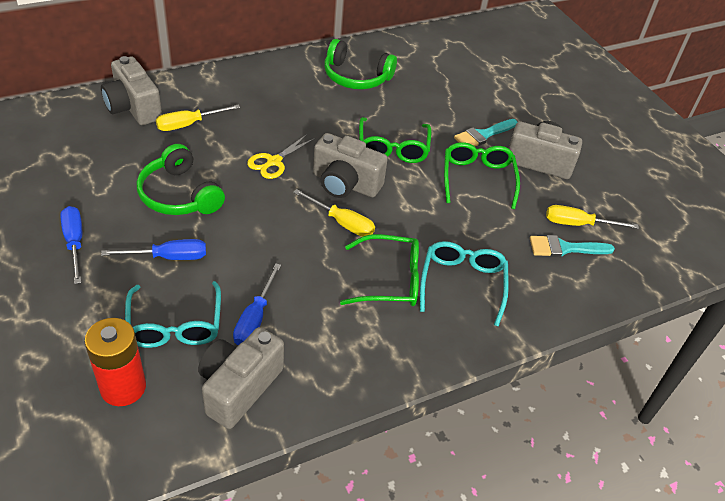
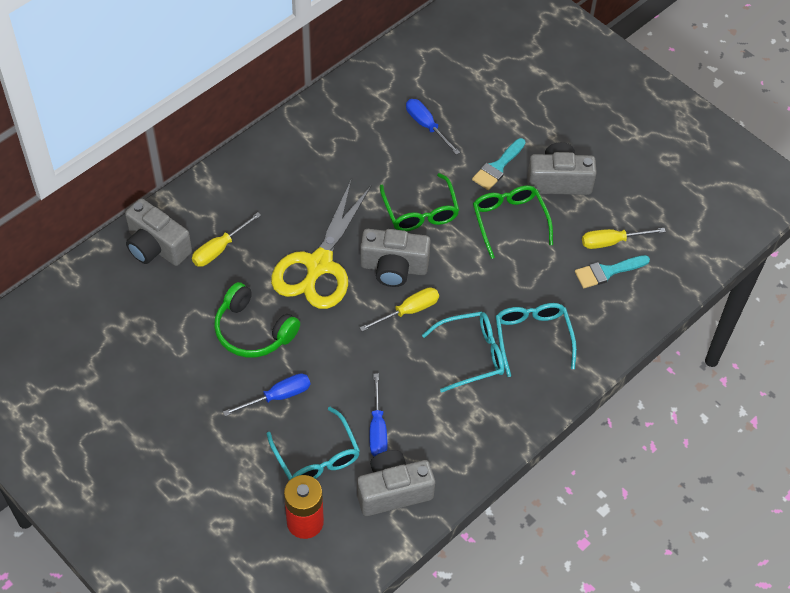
camera: 15 degrees left, 10 degrees up
blue screwdriver [60,206,82,284] -> blue screwdriver moved to [406,99,460,155]
grey camera [198,327,284,429] -> grey camera turned 60 degrees clockwise [357,450,435,516]
yellow scissors [247,134,315,179] -> yellow scissors [271,181,372,309], size x2.04
yellow screwdriver [293,189,375,237] -> yellow screwdriver turned 45 degrees counterclockwise [359,287,439,332]
green headphones [324,39,397,89] -> none
green glasses [340,234,419,306] -> turquoise glasses [422,311,504,393]

